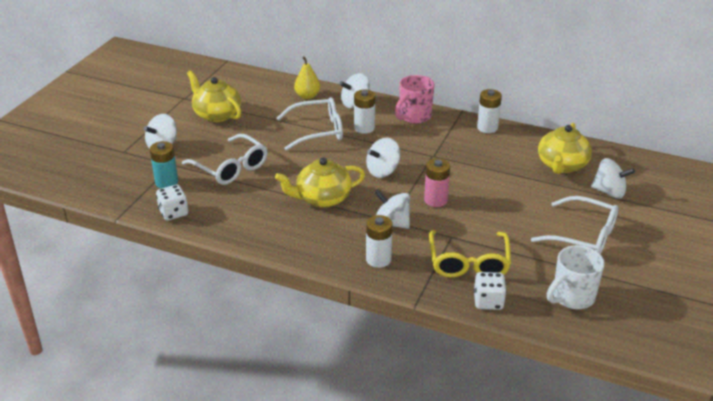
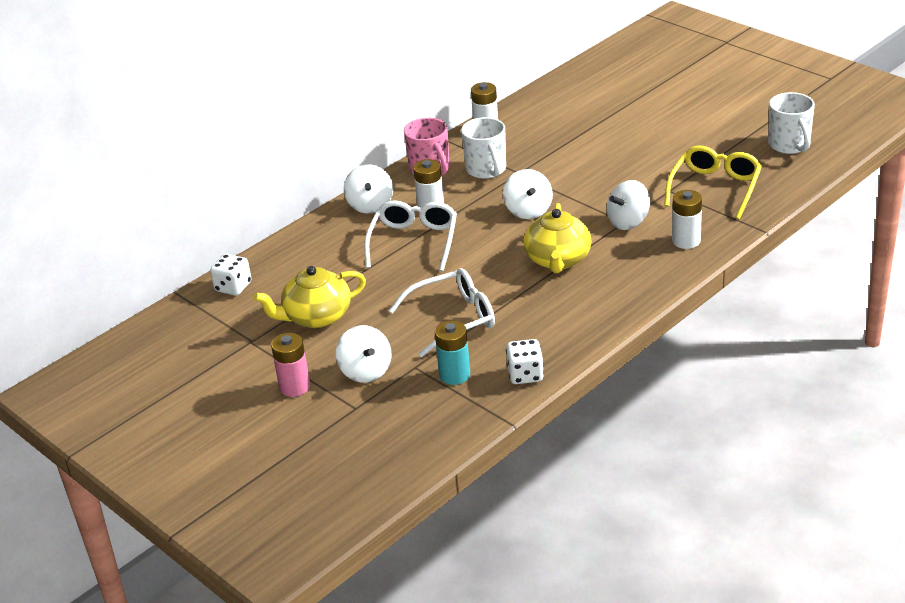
camera: 65 degrees left, 0 degrees up
yellow pear [294,56,320,99] -> none
pink battery [424,158,450,207] -> pink battery moved to [271,333,310,397]
yellow glasses [429,230,511,277] -> yellow glasses turned 90 degrees counterclockwise [664,146,762,219]
white dice [474,272,507,310] -> white dice moved to [210,254,251,296]
white glasses [531,196,619,254] -> none
yellow teapot [538,123,592,174] -> none
white spinning top [591,158,635,199] -> none
none -> white mug [461,117,506,179]

